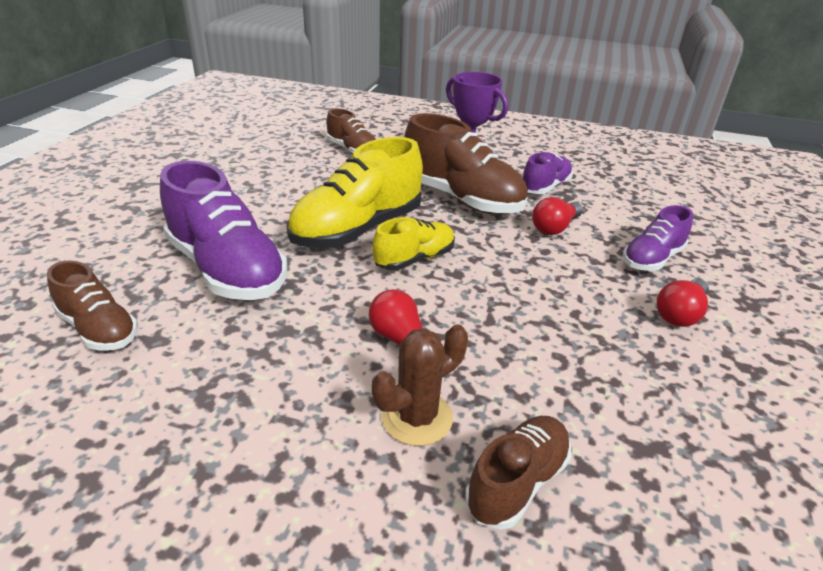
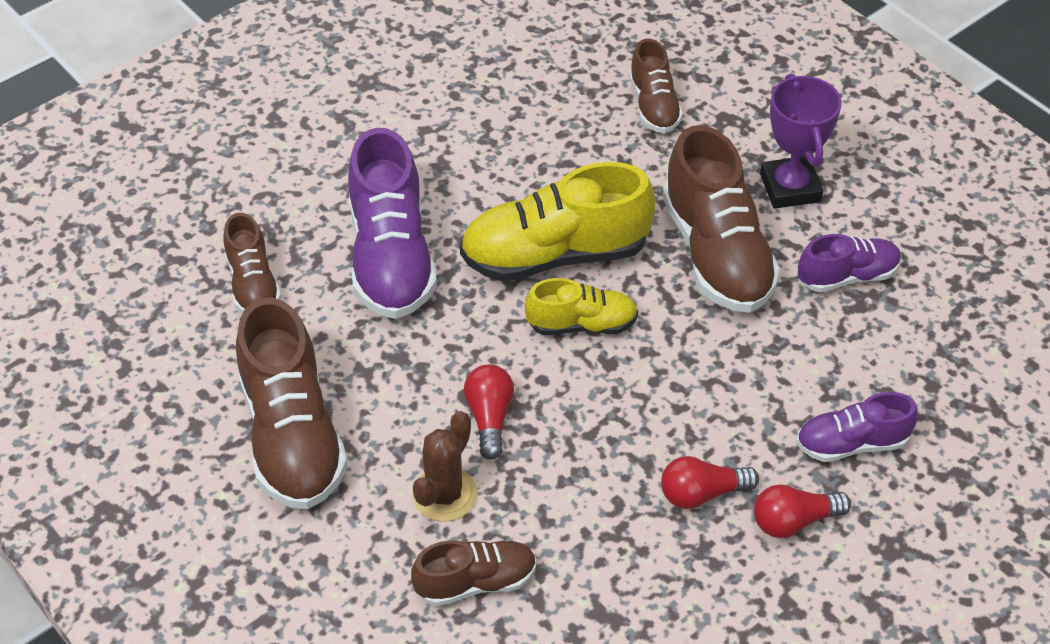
camera: 35 degrees right, 15 degrees up
brown cactus [372,324,468,446] -> brown cactus turned 60 degrees counterclockwise [412,411,477,522]
red light bulb [532,197,583,235] -> red light bulb moved to [661,456,759,509]
none -> brown shoe [236,298,348,509]

